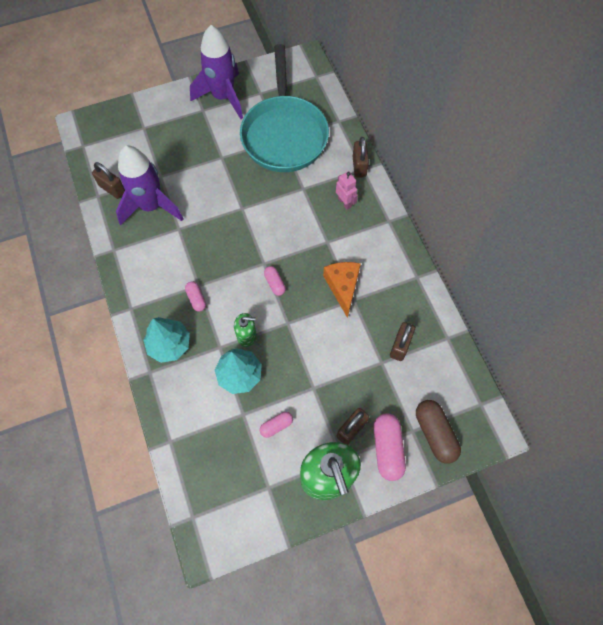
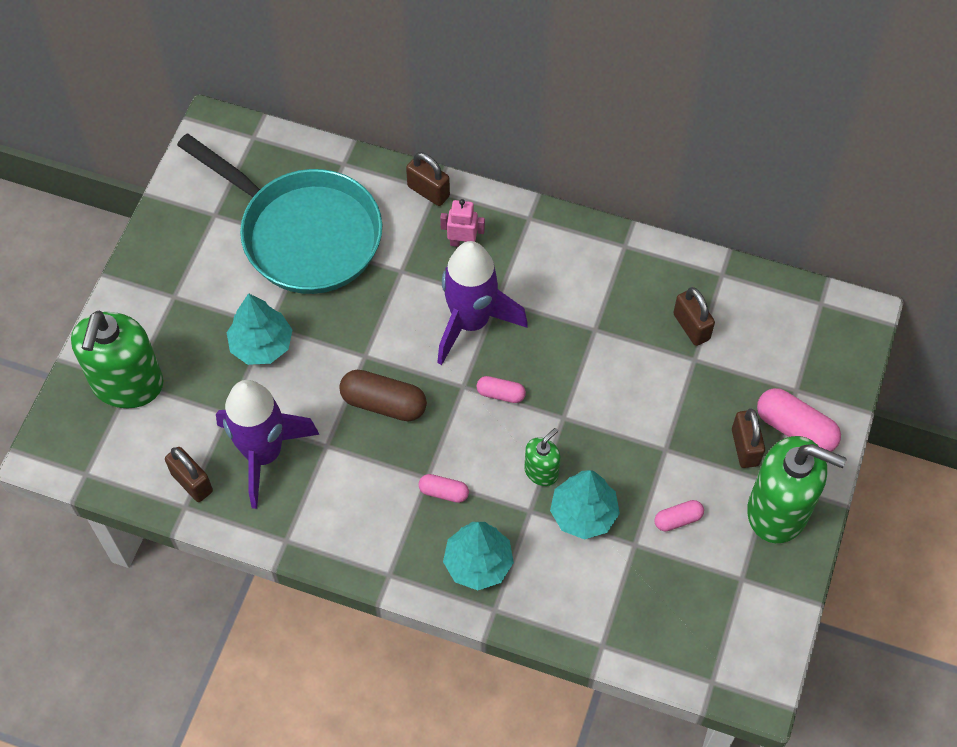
camera: 50 degrees left, 5 degrees down
brown padlock [92,162,125,199] -> brown padlock turned 60 degrees clockwise [165,447,213,502]
purple rocket [190,25,243,119] -> purple rocket moved to [437,241,528,365]
pink capsule [260,412,293,438] -> pink capsule turned 60 degrees clockwise [654,500,704,531]
orange cheese [323,262,361,318] -> none
brown capsule [416,400,461,464] -> brown capsule moved to [339,370,427,421]
none -> green soap dispenser [71,311,164,408]
none -> turquoise tree [227,293,292,365]

